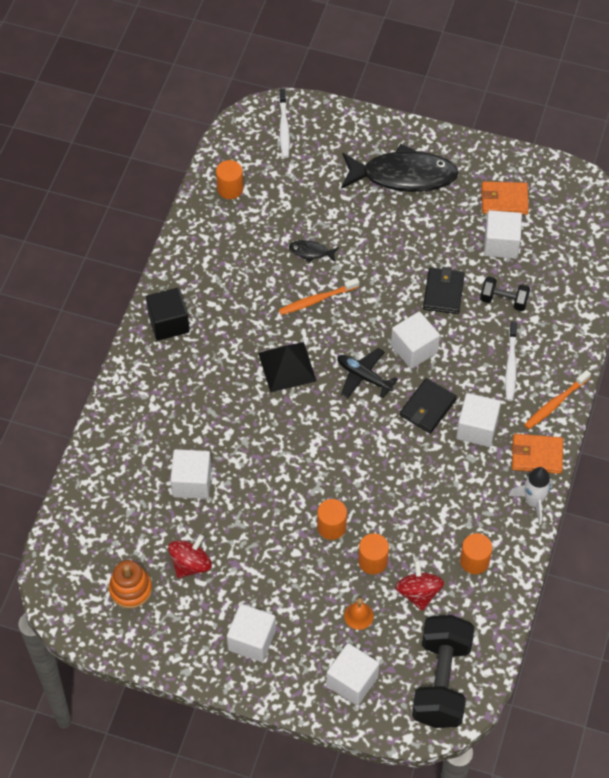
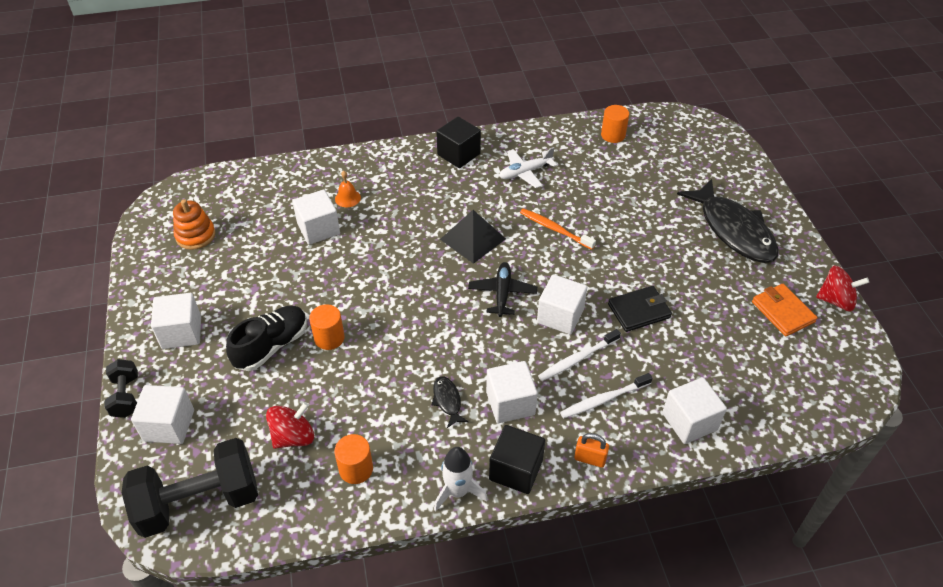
camera: 60 degrees right, 10 degrees down
red spinning top [168,534,212,578] -> red spinning top moved to [816,266,869,312]
white toothbrush [279,89,290,158] -> white toothbrush moved to [538,329,621,381]
black fish [289,240,339,263] -> black fish moved to [432,376,468,428]
orange bell [344,598,374,630] -> orange bell moved to [335,171,361,207]
orange cylinder [358,533,389,574] -> none
black wallet [400,378,457,434] -> none
black dumbbell [480,276,530,311] -> black dumbbell moved to [104,359,138,418]
white cube [484,210,522,259] -> white cube moved to [662,377,727,444]
orange wallet [512,434,563,474] -> black cube [489,425,545,494]
orange toothbrush [524,370,591,429] -> orange padlock [574,433,609,468]
none -> black shoe [226,306,307,371]
none -> white plane [499,147,557,188]

